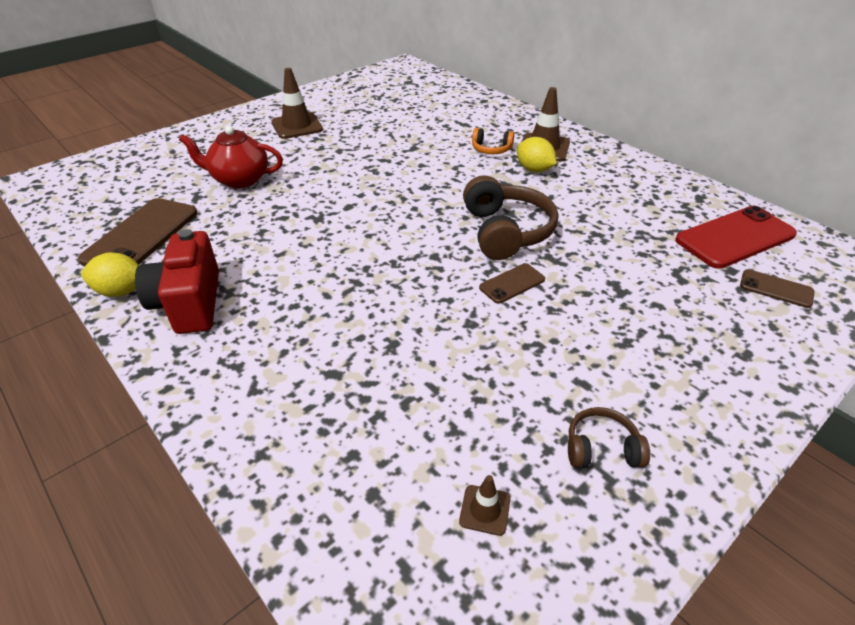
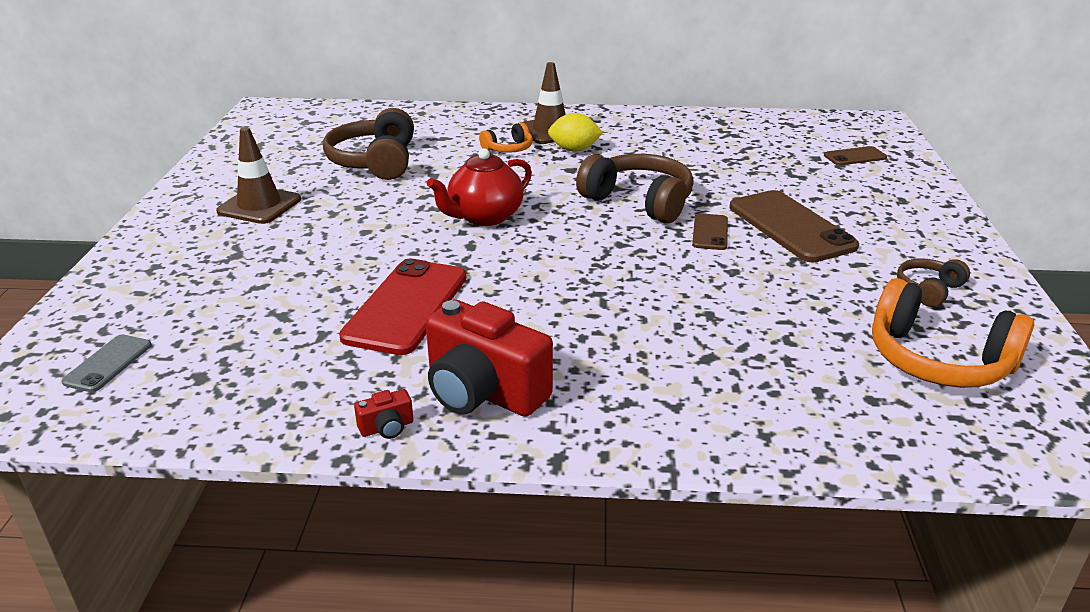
camera: 45 degrees left, 10 degrees down
brown phone [78,198,197,266] -> brown phone moved to [730,190,859,262]
yellow lemon [81,252,139,297] -> red camera [354,389,414,439]
red teapot [179,126,283,188] -> red teapot moved to [427,148,532,226]
brown traffic cone [459,475,511,536] -> orange headphones [872,278,1034,388]
red phone [675,206,797,269] -> red phone moved to [339,259,466,355]
none -> grey phone [62,334,152,392]
none -> brown headphones [323,108,414,180]

